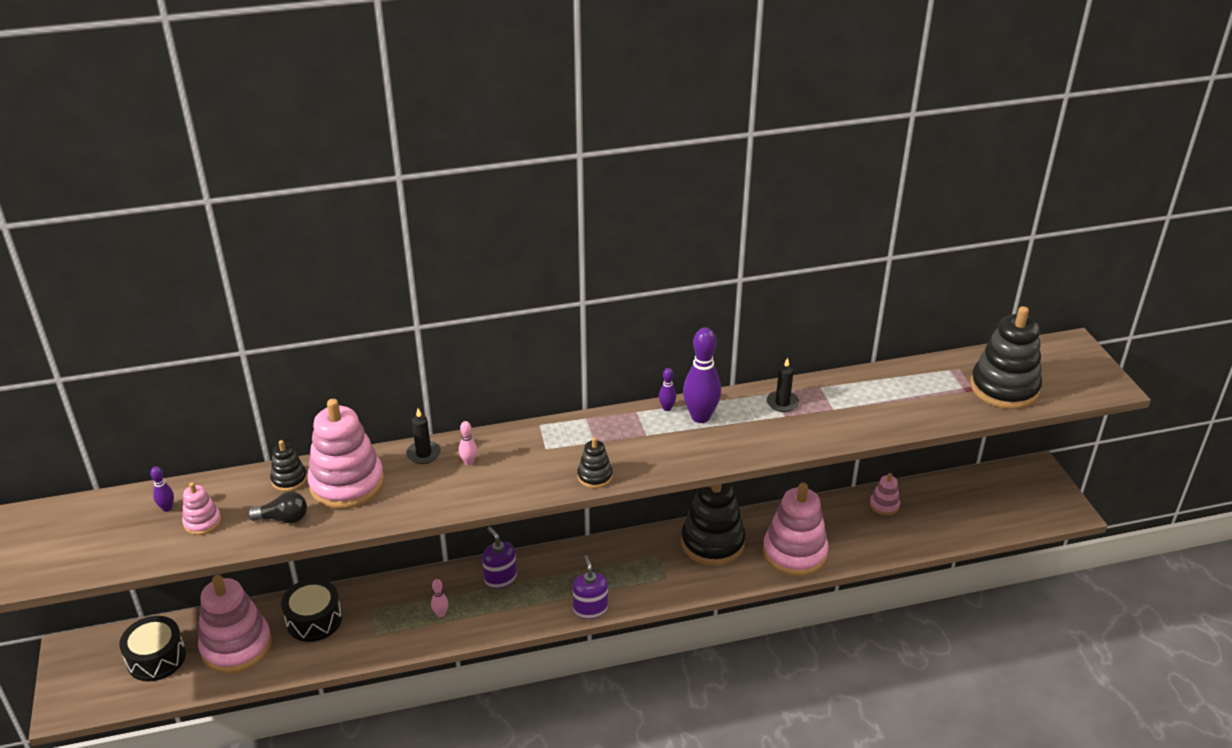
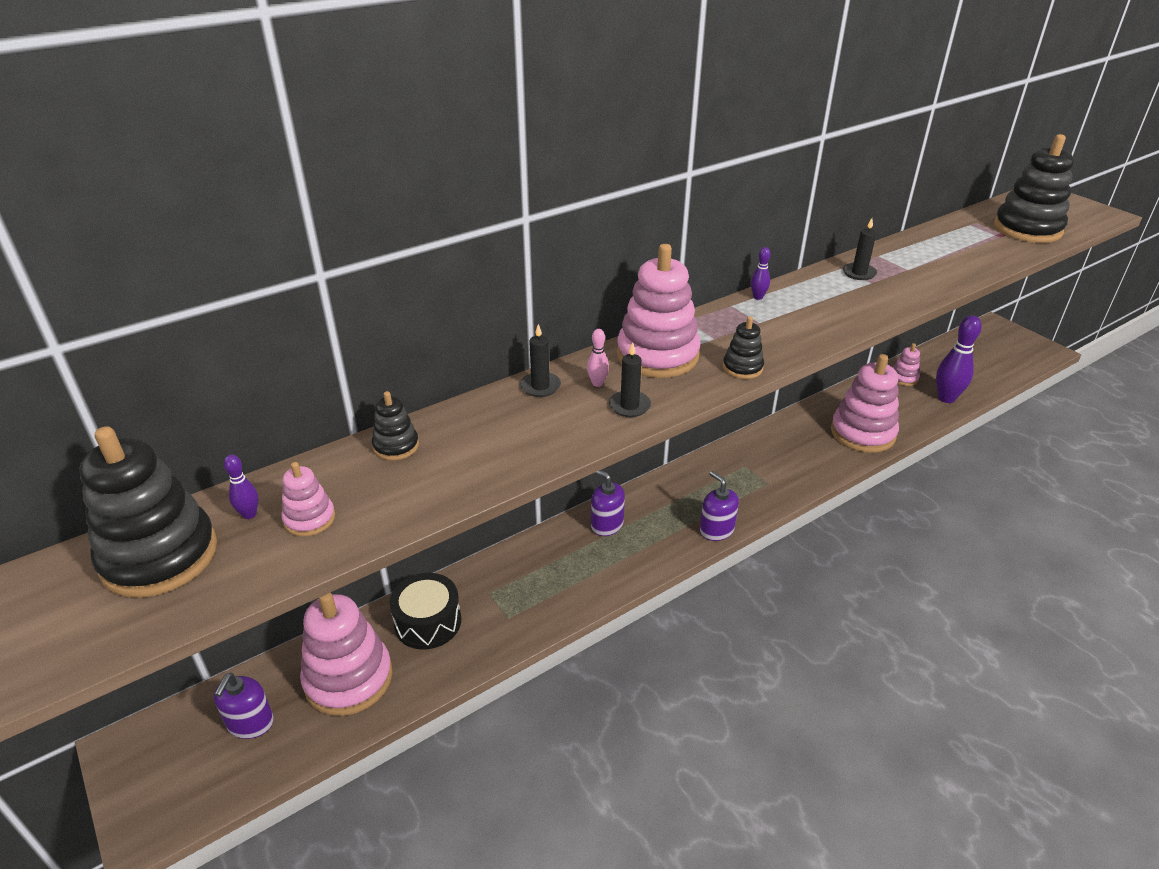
camera: 20 degrees left, 0 degrees up
black drum [119,616,186,682] -> purple soap dispenser [214,673,274,739]
black light bulb [247,492,307,523] -> none
pink stacking toy [307,399,384,509] -> pink stacking toy moved to [617,244,701,378]
pink bowling pin [431,579,448,617] -> none
black stacking toy [681,483,745,566] -> black stacking toy moved to [79,426,217,598]
purple bowling pin [683,328,721,423] -> purple bowling pin moved to [936,315,982,403]
none -> black candle [609,342,651,417]

